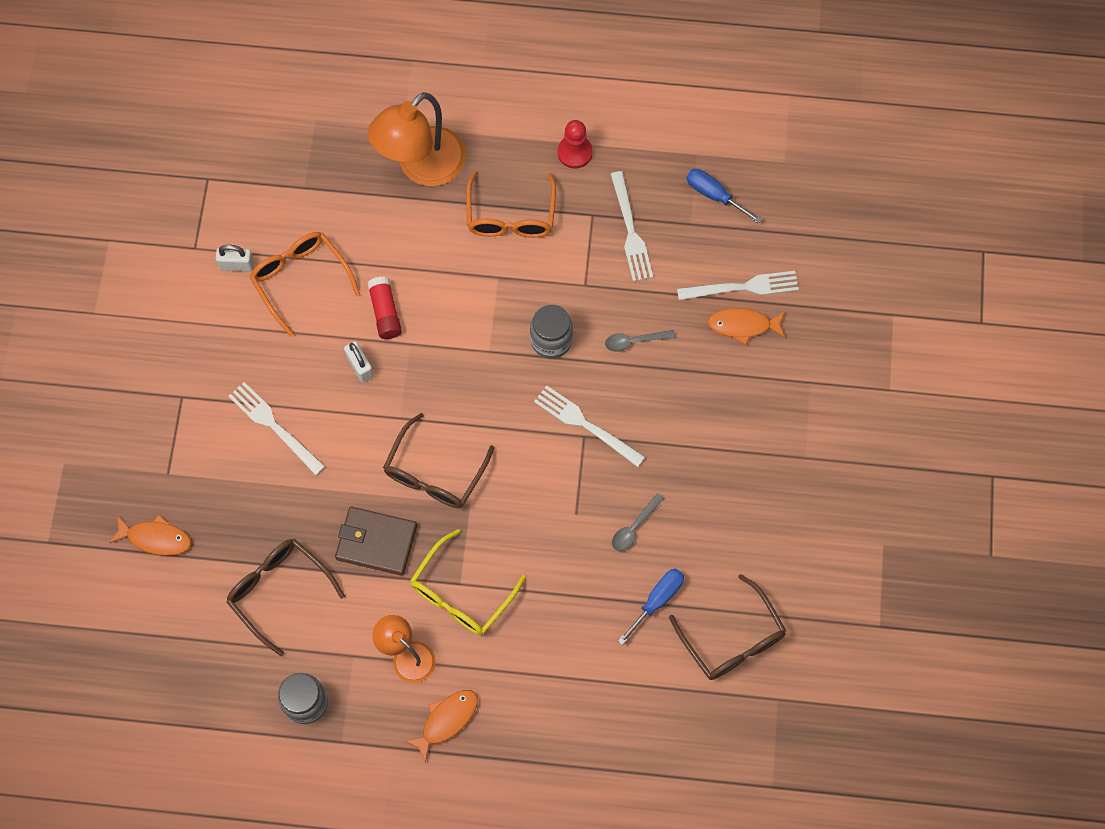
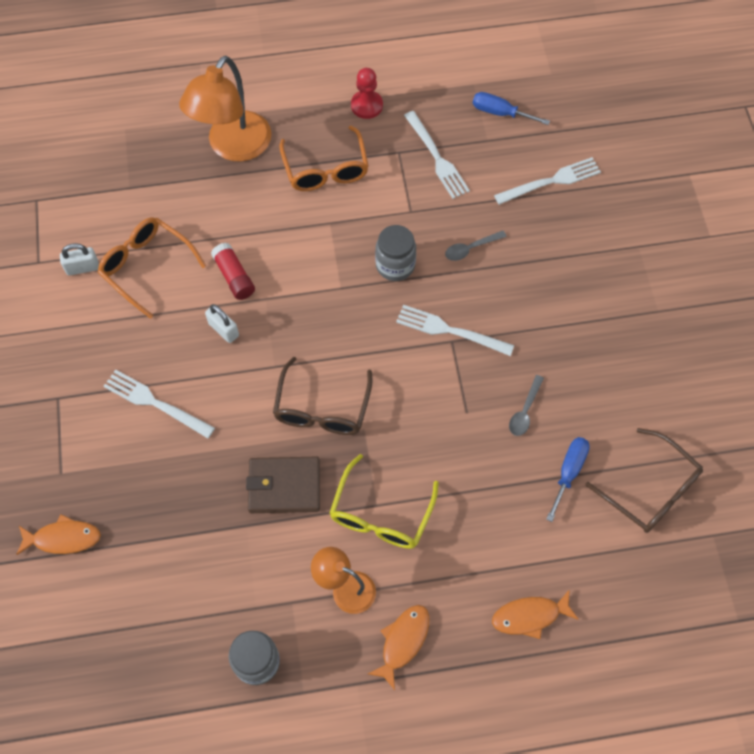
camera: 15 degrees left, 5 degrees down
brown glasses [226,539,345,656] -> none
orange fish [707,308,785,345] -> orange fish moved to [492,589,579,639]

